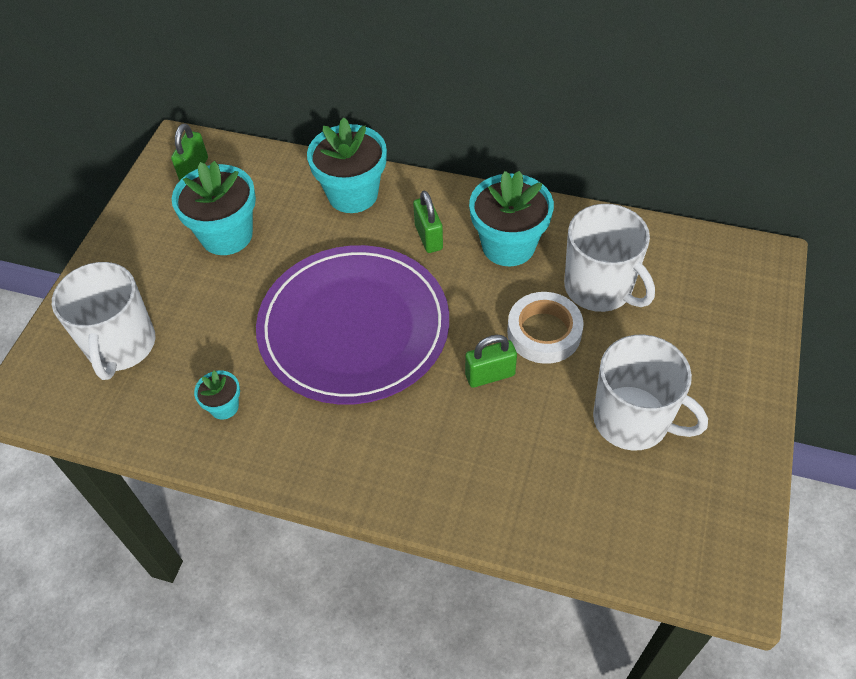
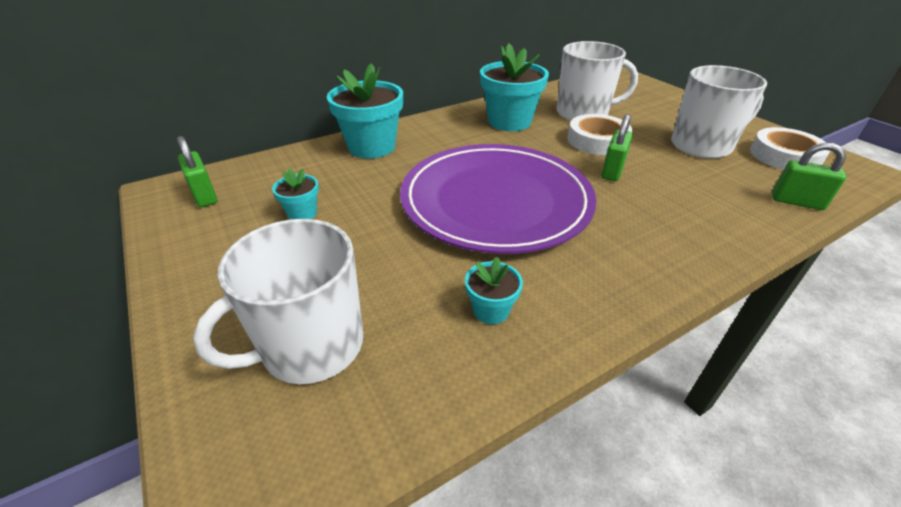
camera: 50 degrees left, 15 degrees down
white mug [52,262,155,380] -> white mug turned 105 degrees clockwise [193,219,363,384]
turquoise flower pot [172,161,256,255] -> turquoise flower pot [272,168,319,219], size x0.49
green padlock [413,190,443,253] -> green padlock moved to [772,143,846,210]
none -> white tape [750,127,830,170]

